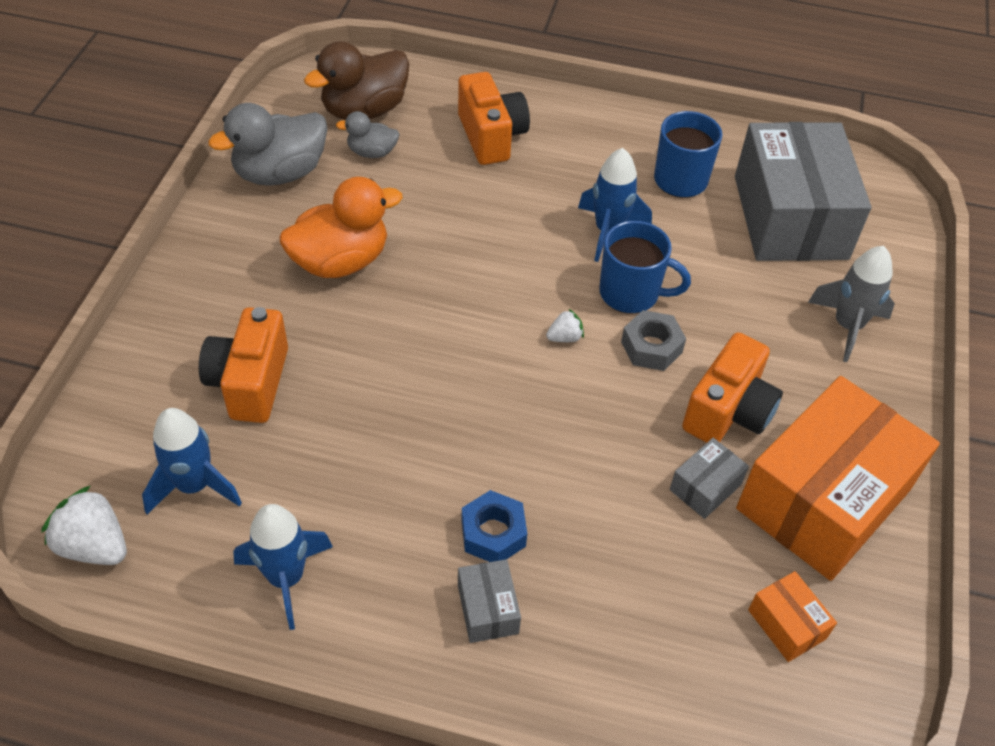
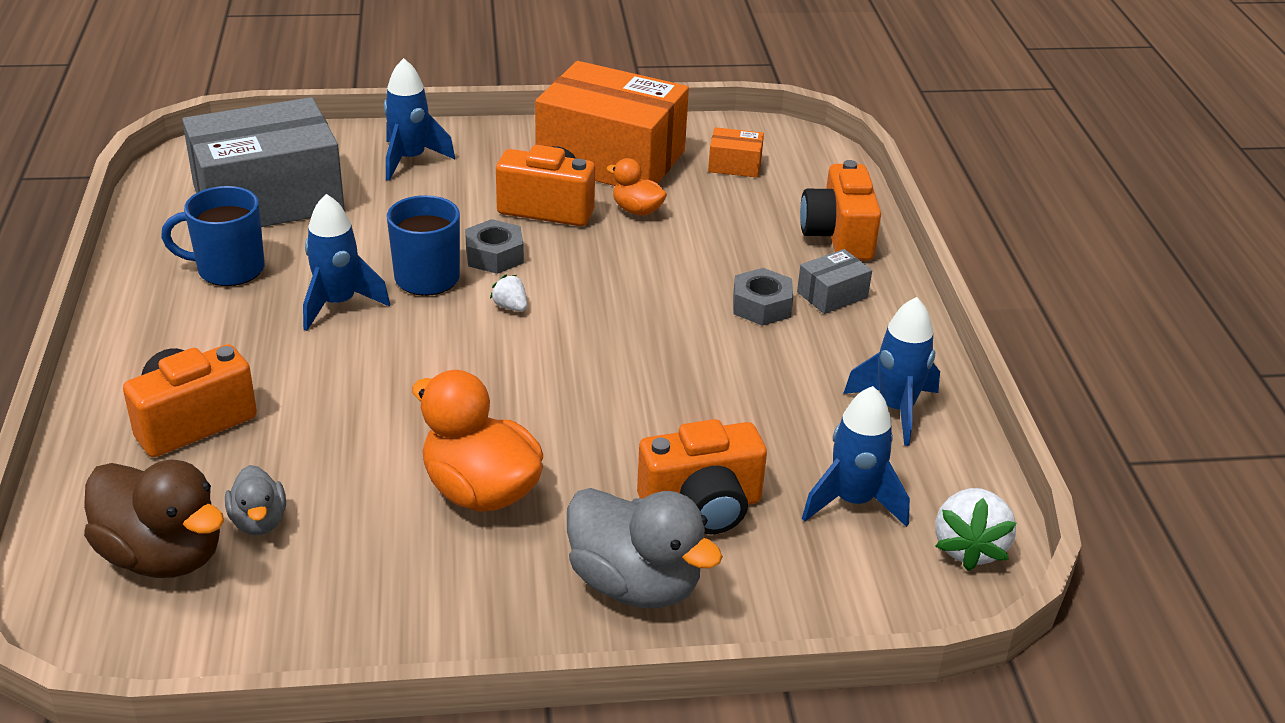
camera: 110 degrees left, 15 degrees down
grey duck [208,103,328,186] -> grey duck moved to [567,488,723,609]
blue nut [462,490,527,562] -> grey nut [733,268,793,326]
grey box [670,438,749,519] -> orange duck [606,158,667,215]
orange box [748,571,837,662] -> orange box turned 60 degrees clockwise [708,127,764,178]
grey rocket [808,246,895,362] -> blue rocket [384,58,455,181]
none -> orange camera [800,160,881,261]

